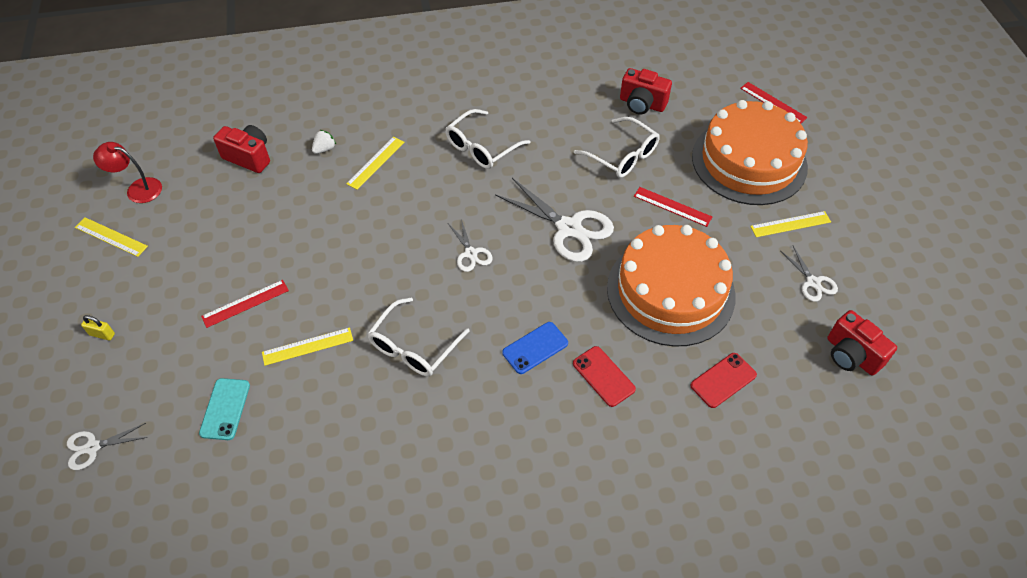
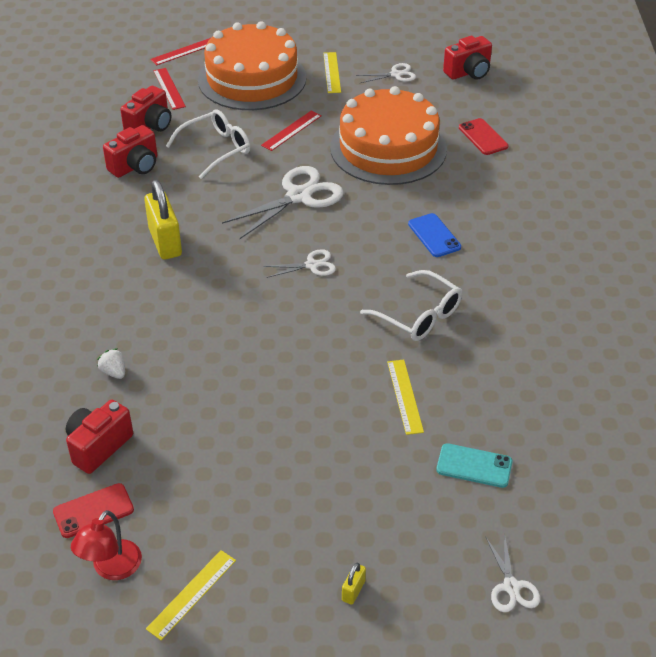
camera: 80 degrees left, 10 degrees down
red ruler [201,280,289,328] -> red ruler moved to [153,68,186,110]
yellow ruler [346,137,404,190] -> none
white glasses [445,109,530,169] -> yellow padlock [144,180,182,260]
red phone [573,346,636,407] -> red phone moved to [53,483,134,538]
none -> red camera [103,125,157,178]

